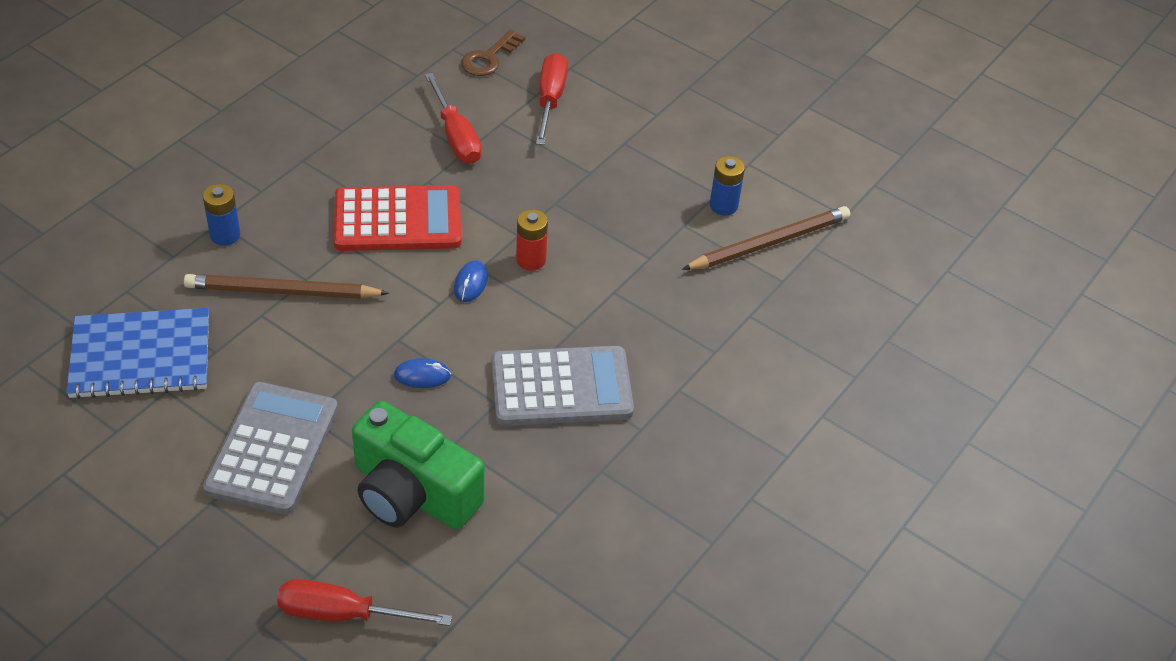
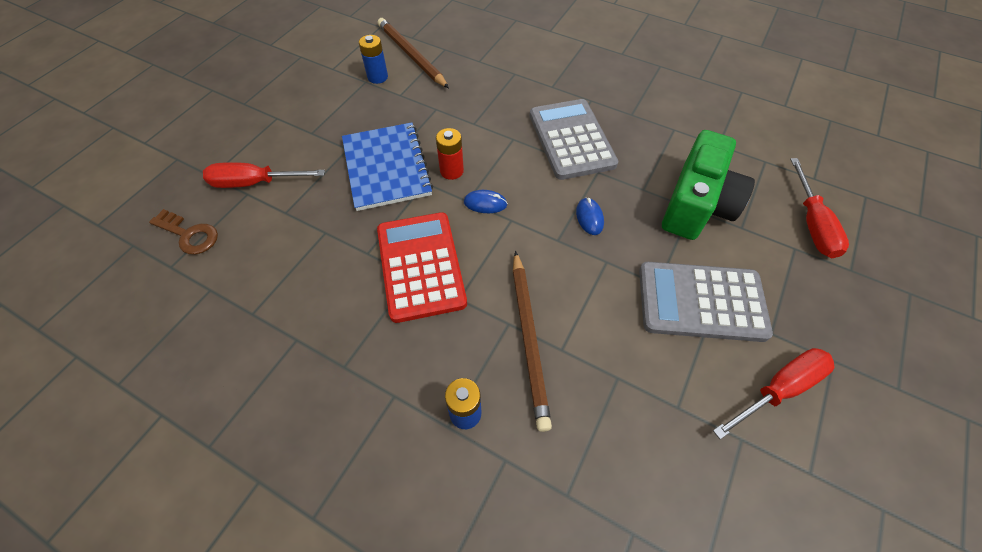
camera: 95 degrees left, 10 degrees up
blue notebook [66,308,209,399] -> blue notebook moved to [342,122,433,211]
red screwdriver [425,73,482,164] -> red screwdriver moved to [713,348,835,439]

